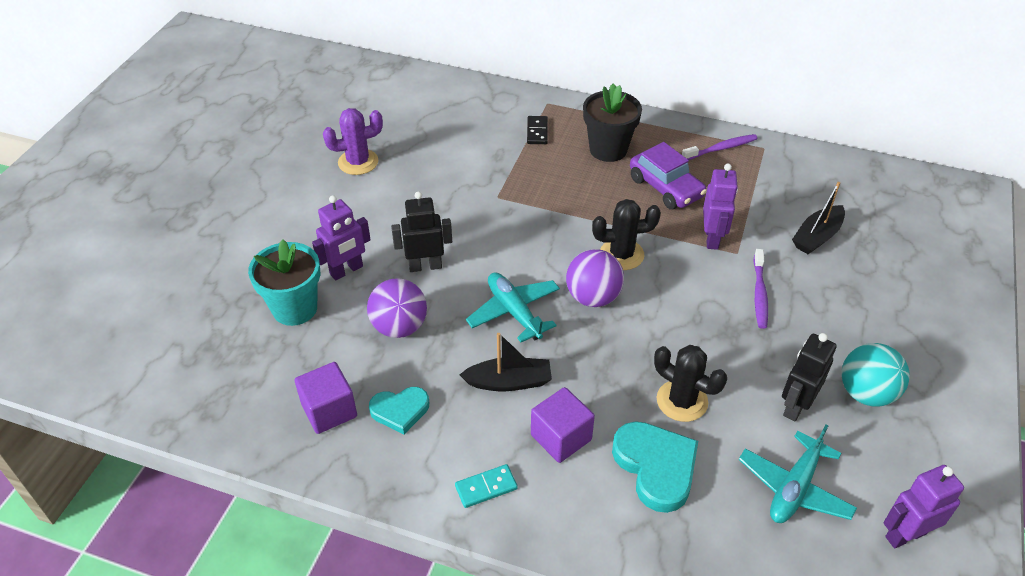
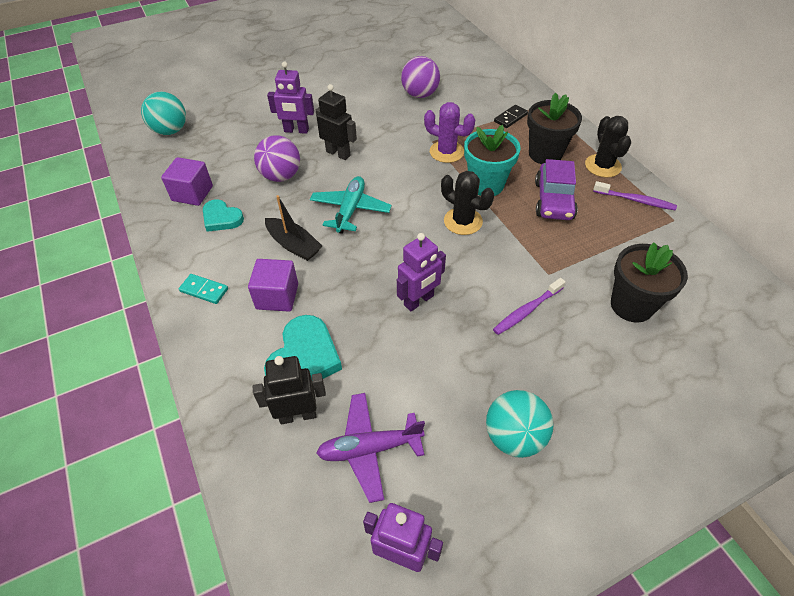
camera: 45 degrees right, 5 degrees up
turquoise flower pot [248,239,320,326] -> turquoise flower pot moved to [464,125,520,196]
purple cactus [323,108,383,175] -> purple cactus moved to [424,102,475,163]
purple ball [566,249,624,307] -> purple ball moved to [401,56,440,98]
black cactus [654,345,727,422] -> black cactus moved to [585,116,631,177]
purple robot [703,164,738,250] -> purple robot moved to [397,233,446,311]
turquoise plane [739,424,857,523] -> purple plane [316,393,425,503]
black robot [782,333,837,422] -> black robot moved to [253,356,326,424]
black boat [792,182,845,254] -> black flower pot [611,242,688,323]
none -> turquoise ball [141,91,186,135]

